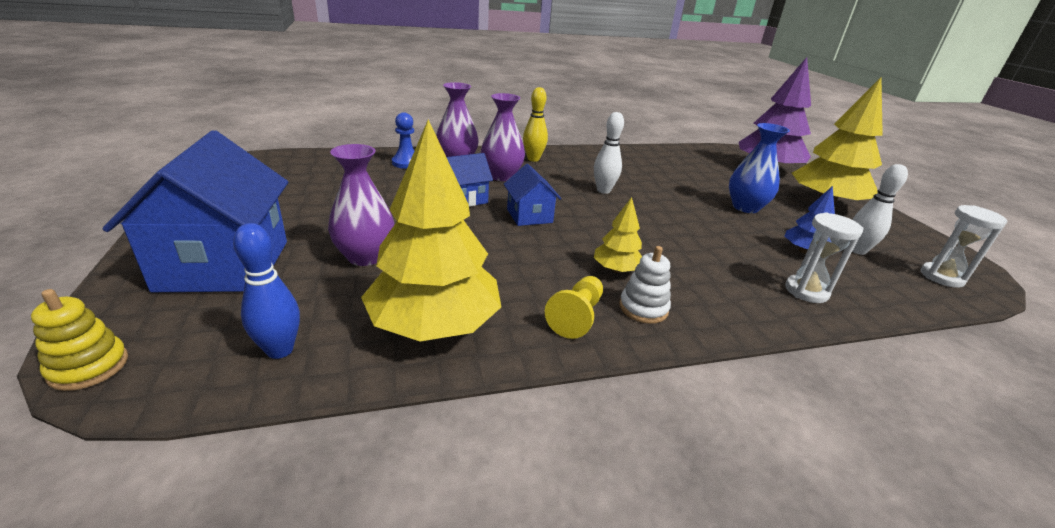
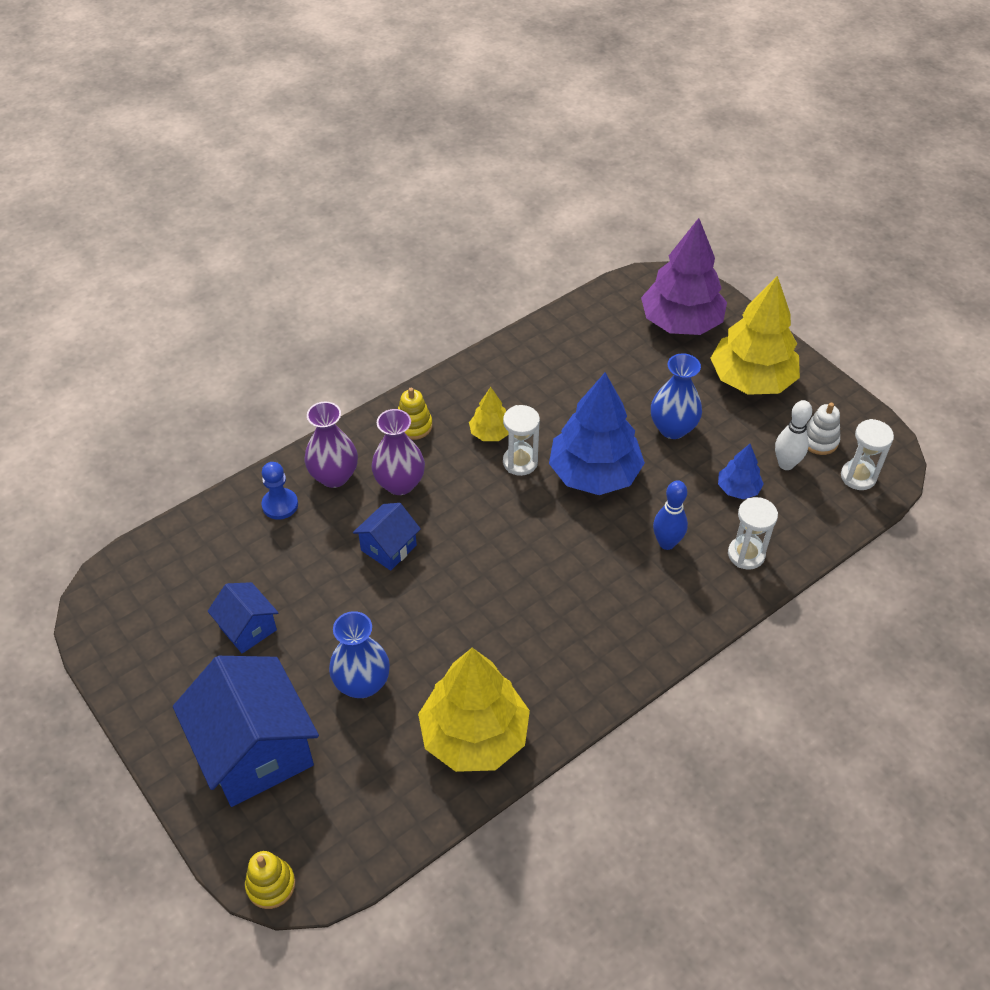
camera: 20 degrees left, 20 degrees up
blue bowling pin [233,223,300,359] -> blue bowling pin moved to [653,480,688,550]
purple vase [328,144,395,266] -> blue vase [329,611,390,698]
blue house [504,164,561,226] -> blue house moved to [207,582,279,653]
yellow bowling pin [523,87,548,162] -> yellow stacking toy [398,388,433,440]
yellow pawn [545,276,603,339] -> none
white bowling pin [594,112,624,194] -> white hourglass [503,405,540,476]
yellow tree [594,197,642,273] -> yellow tree moved to [469,387,509,441]
white stacking toy [619,246,671,324] -> white stacking toy moved to [806,403,840,455]
none -> blue tree [549,372,645,495]

